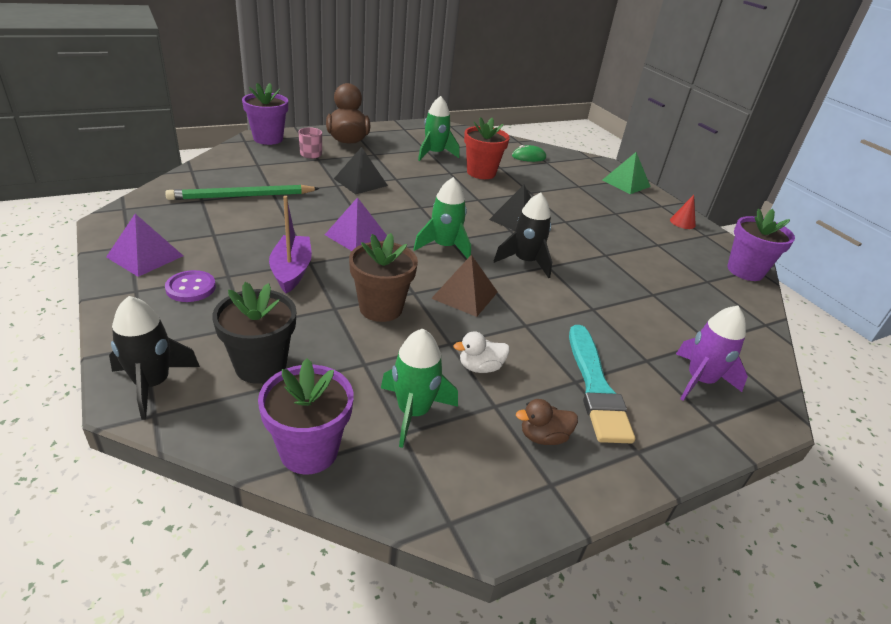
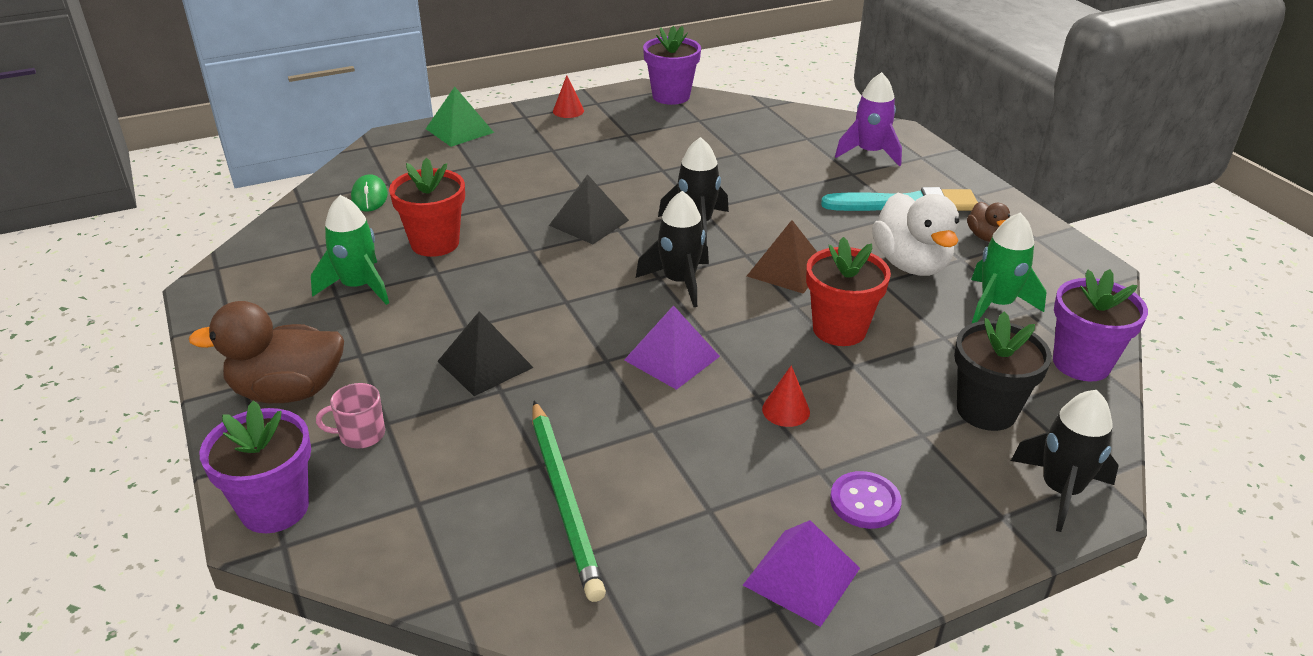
camera: 85 degrees left, 0 degrees up
purple boat [269,196,312,293] -> red cone [762,365,810,427]
brown flower pot [349,233,418,322] -> red flower pot [806,237,891,346]
green rocket [413,177,471,259] -> black rocket [636,191,709,307]
white duck [453,331,510,373] -> white duck [872,193,959,276], size x1.96

